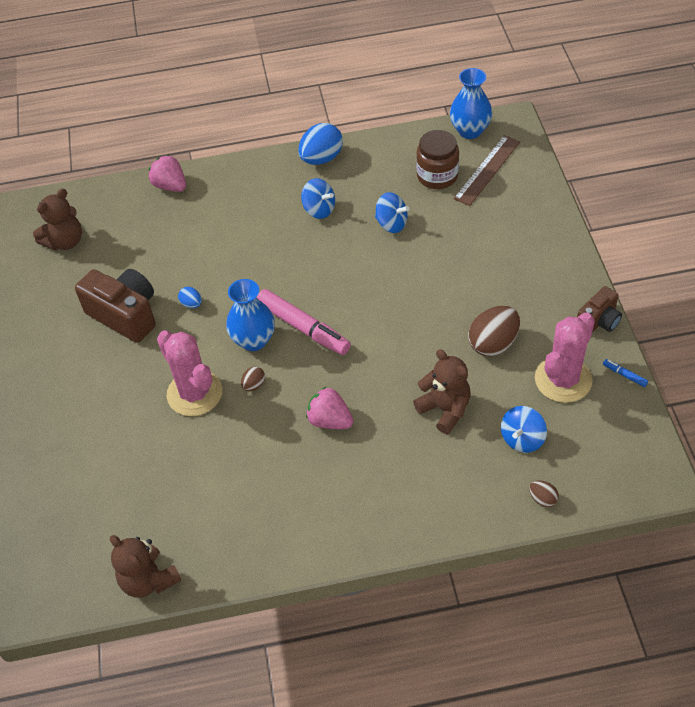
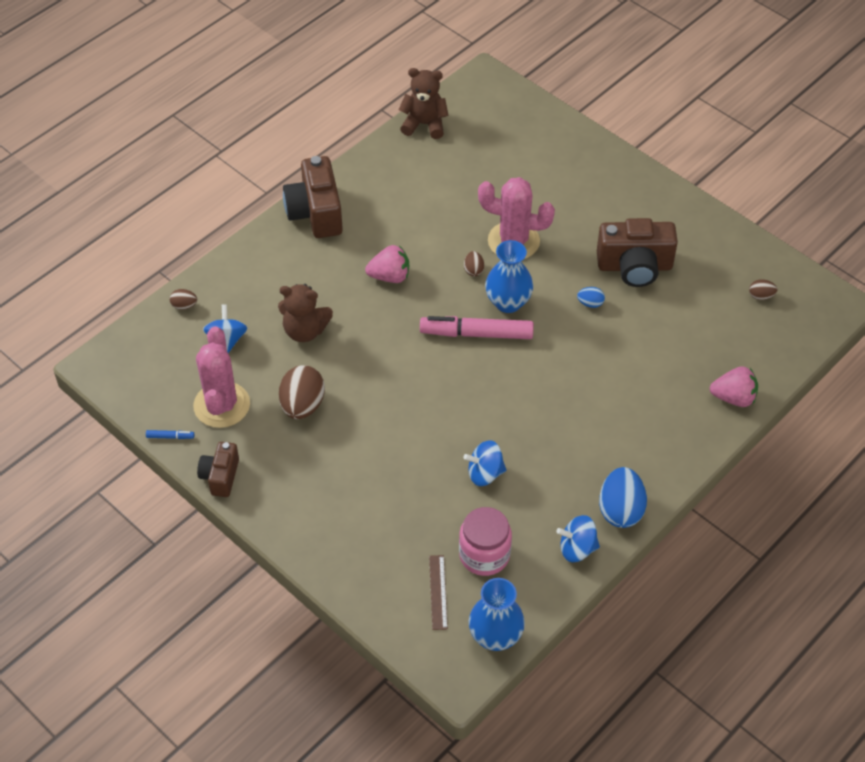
camera: 140 degrees right, 0 degrees up
brown teddy bear [33,189,82,250] -> brown egg [749,279,777,300]
blue spinning top [301,178,335,219] -> blue spinning top moved to [556,515,600,562]
brown jar [416,130,459,189] -> pink jar [459,507,512,576]
brown ruler [454,135,520,206] -> brown ruler [429,555,448,630], size x0.64
none -> brown camera [283,156,343,238]

